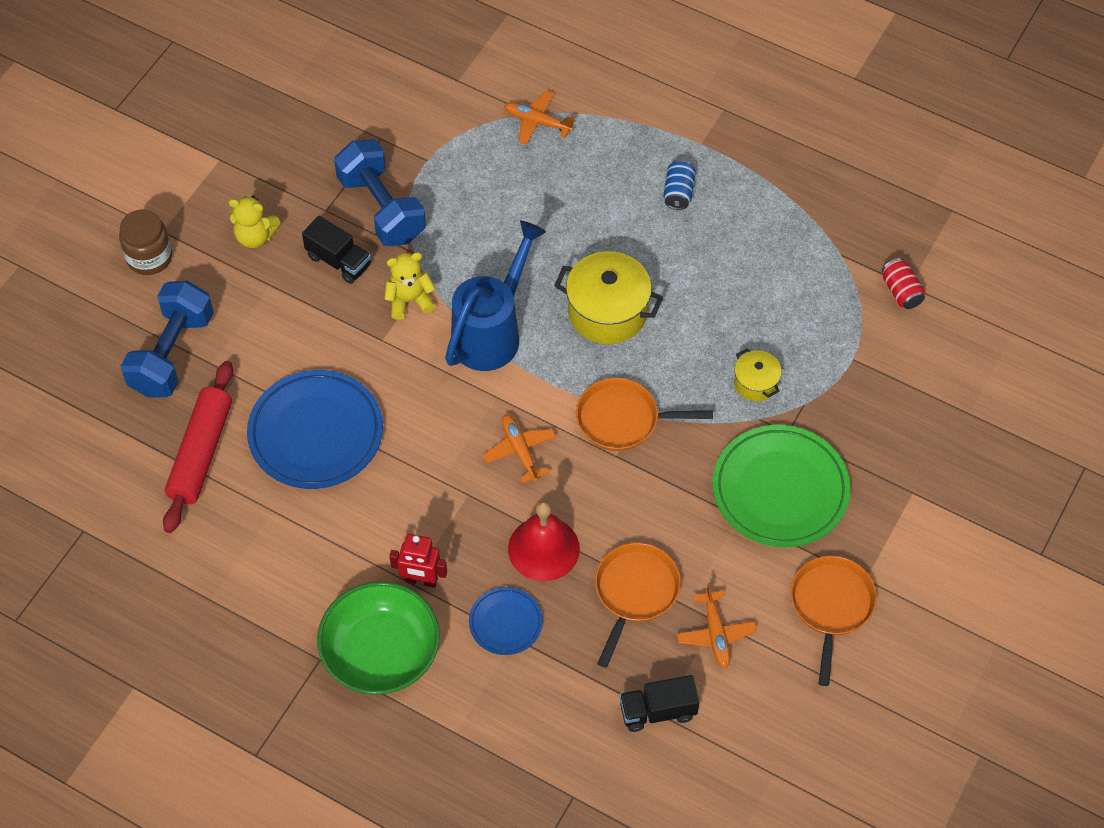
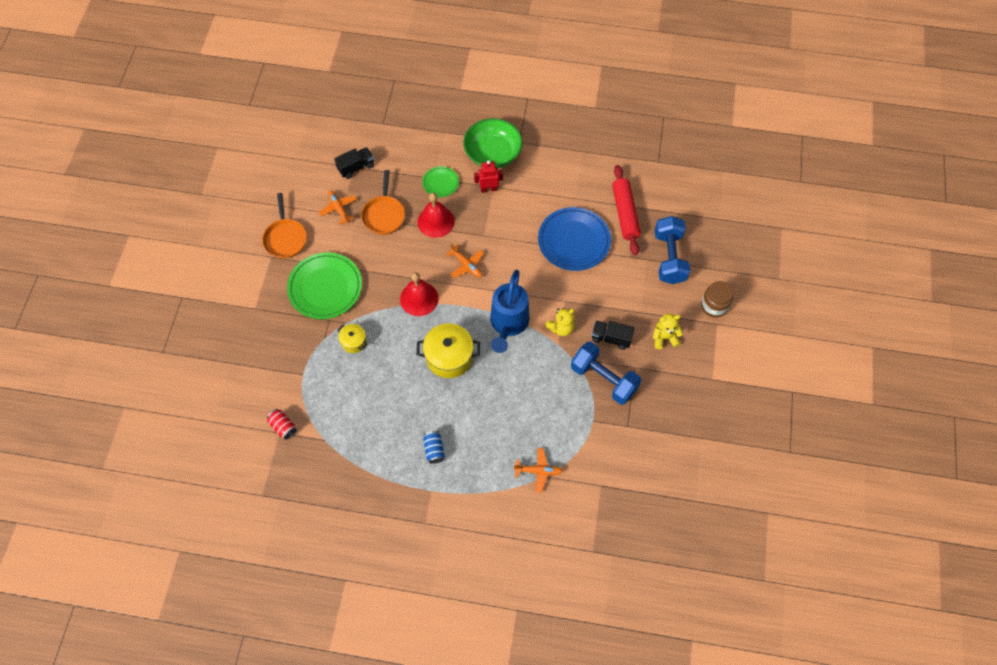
camera: 160 degrees right, 5 degrees up
blue plate [469,587,543,655] -> green plate [422,166,459,197]
orange pan [576,378,713,451] -> red bell [400,272,439,316]

